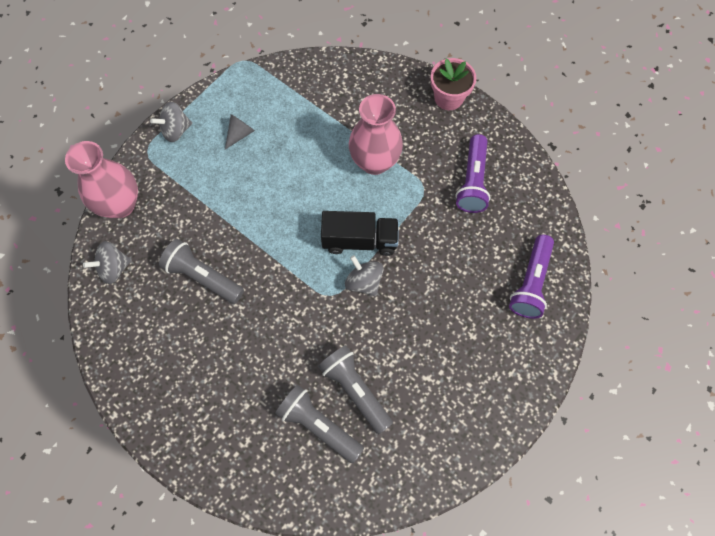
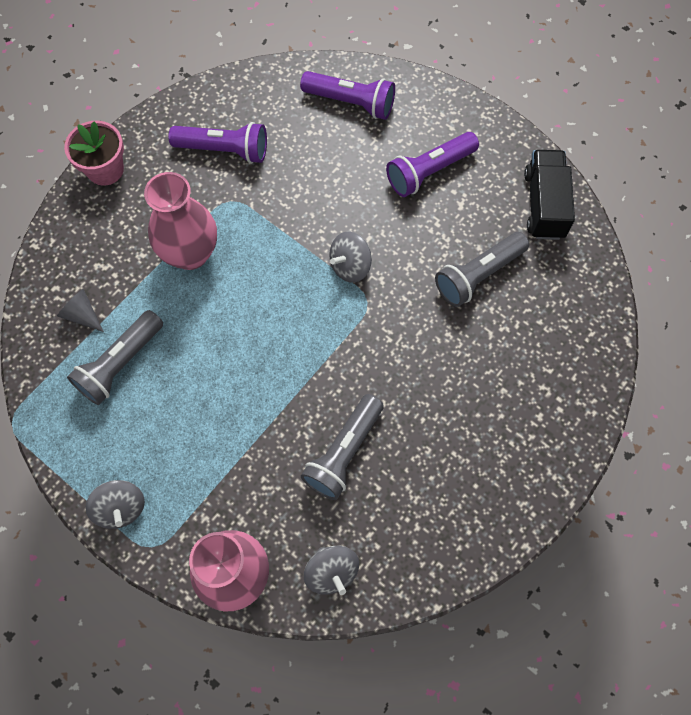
camera: 90 degrees left, 0 degrees up
grey cone [225,114,255,149] -> grey cone moved to [57,289,104,332]
grey flashlight [275,385,364,463] -> grey flashlight moved to [67,310,163,405]
black truck [321,211,399,256] -> black truck moved to [524,150,575,240]
none -> purple flashlight [386,132,479,197]

